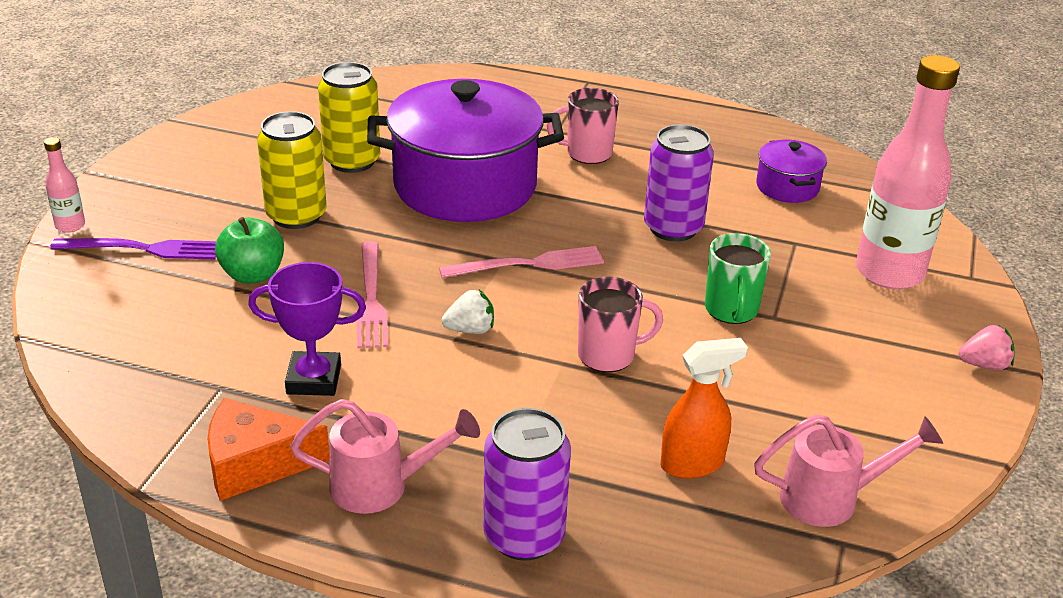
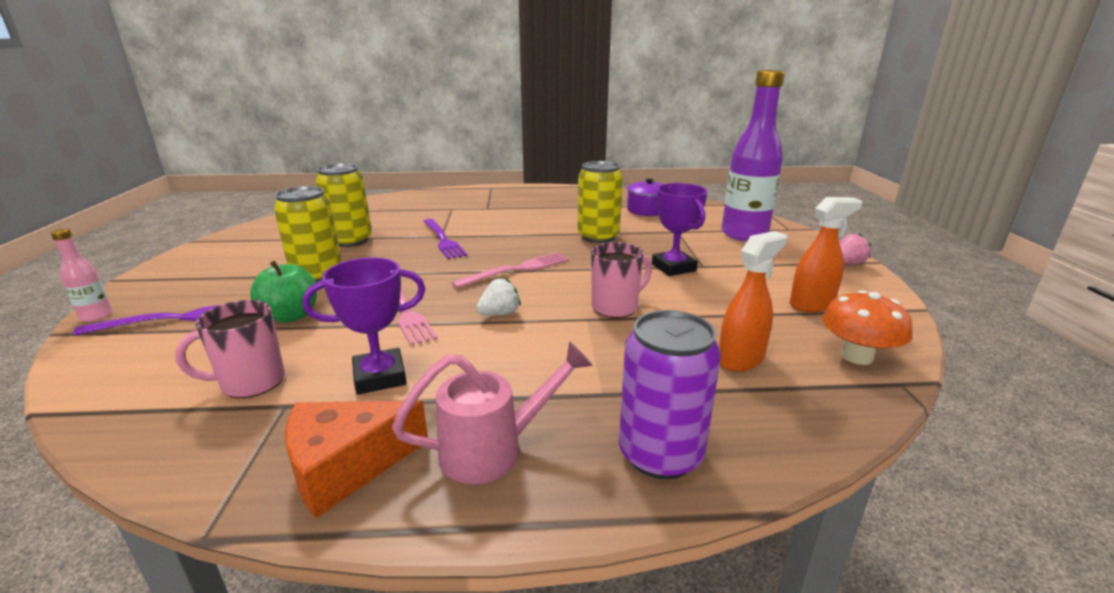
camera: 20 degrees left, 10 degrees down
purple pot [367,79,564,222] -> purple fork [423,219,467,259]
pink mug [547,88,619,164] -> pink mug moved to [175,300,285,398]
purple can [644,124,714,242] -> yellow can [577,161,623,243]
green mug [705,233,771,324] -> purple trophy [652,183,708,276]
pink watering can [754,414,943,527] -> orange mushroom [822,290,912,365]
pink bottle [856,55,960,289] -> purple bottle [721,70,785,241]
none -> orange spray bottle [790,197,862,312]

